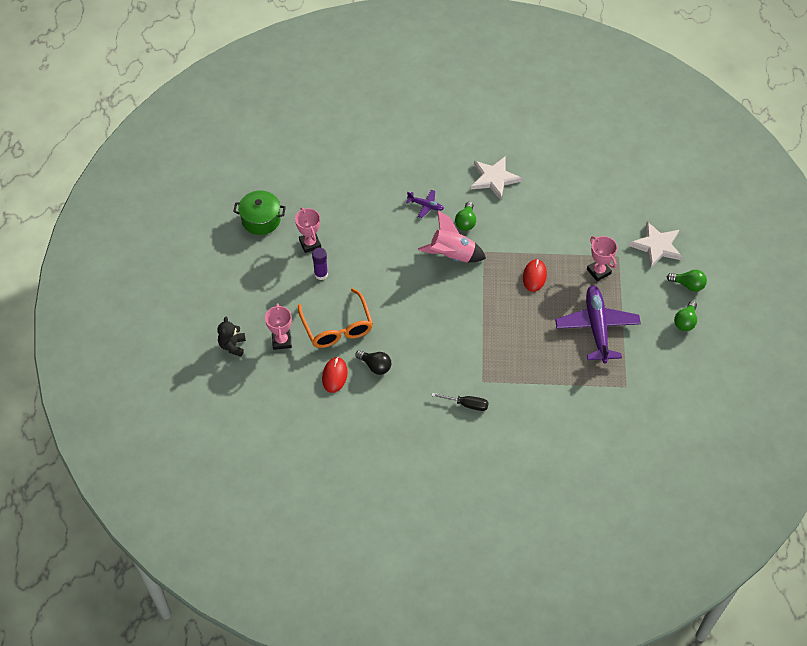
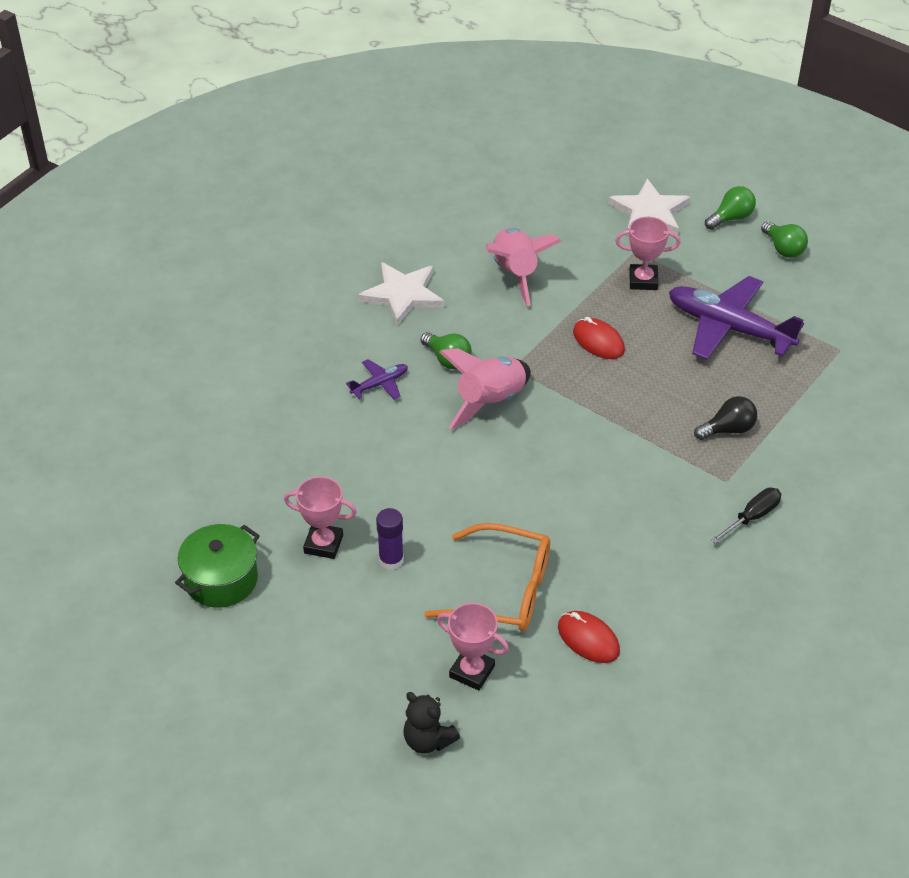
camera: 55 degrees left, 10 degrees down
black light bulb [355,350,391,375] -> black light bulb moved to [694,396,757,440]
none -> pink rocket [486,228,562,306]

